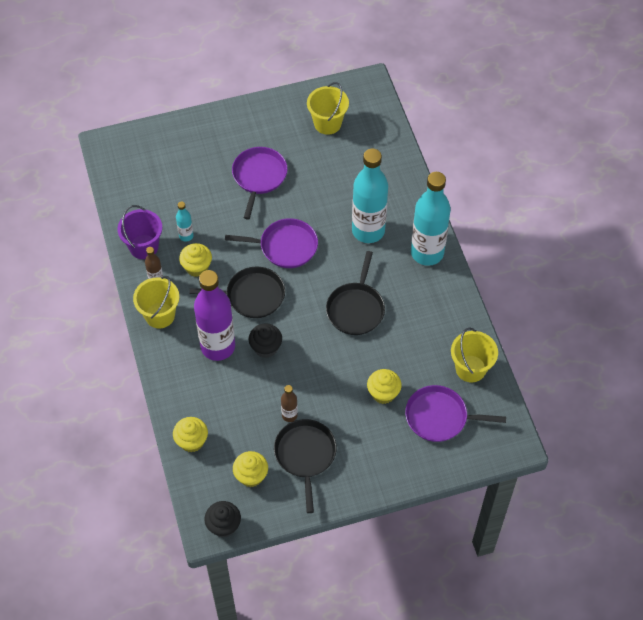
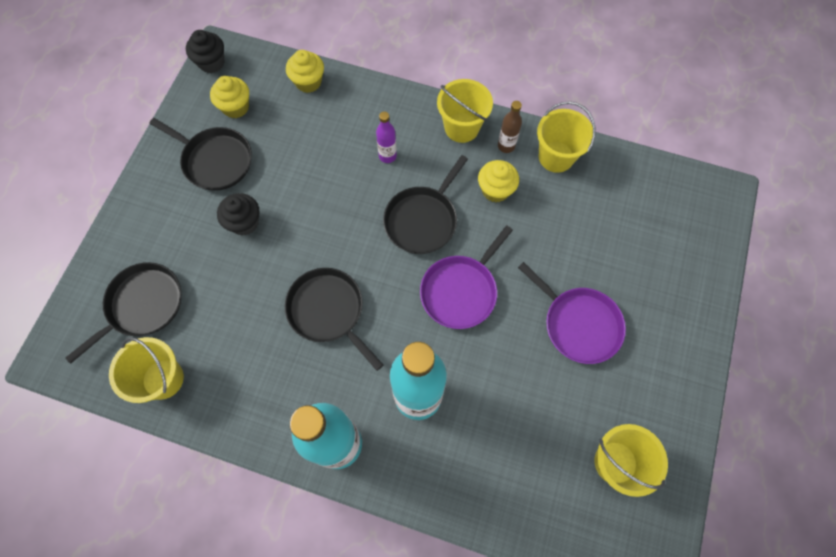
camera: 125 degrees right, 10 degrees up
purple bucket [117,205,162,259] -> yellow bucket [537,101,596,173]
turquoise bottle [176,202,194,242] -> none
purple bottle [194,270,235,361] -> purple bottle [376,112,397,163], size x0.44
black cupcake [248,323,282,358] -> black cupcake moved to [217,193,259,236]
brown bottle [281,385,298,422] -> none
yellow cupcake [367,369,402,404] -> none
purple pan [405,385,506,442] -> black pan [65,262,182,364]

